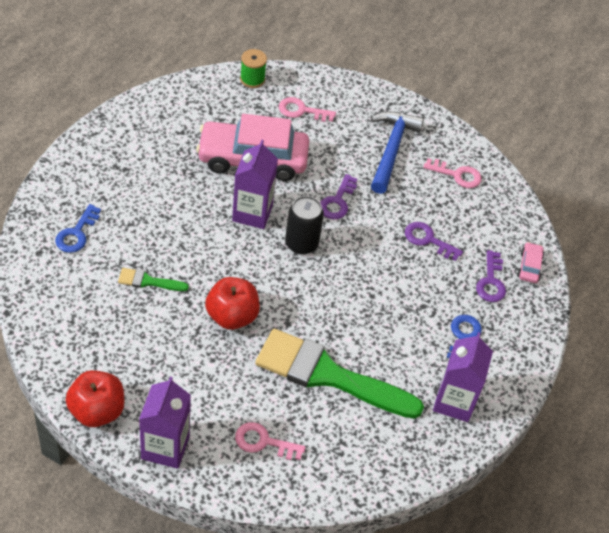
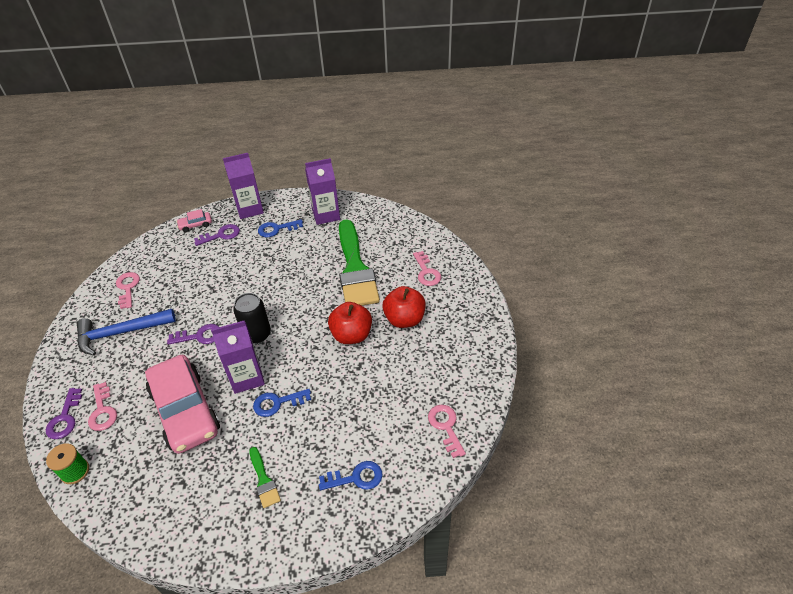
camera: 115 degrees left, 5 degrees down
red apple [65,370,124,427] -> red apple moved to [383,286,426,328]
green brush [118,268,189,291] -> green brush moved to [249,447,281,508]
purple carton [139,376,191,469] -> purple carton moved to [223,153,264,219]
purple key [405,222,463,261] -> purple key moved to [46,388,82,439]
none -> blue key [253,389,311,417]
none -> pink key [428,405,466,458]

